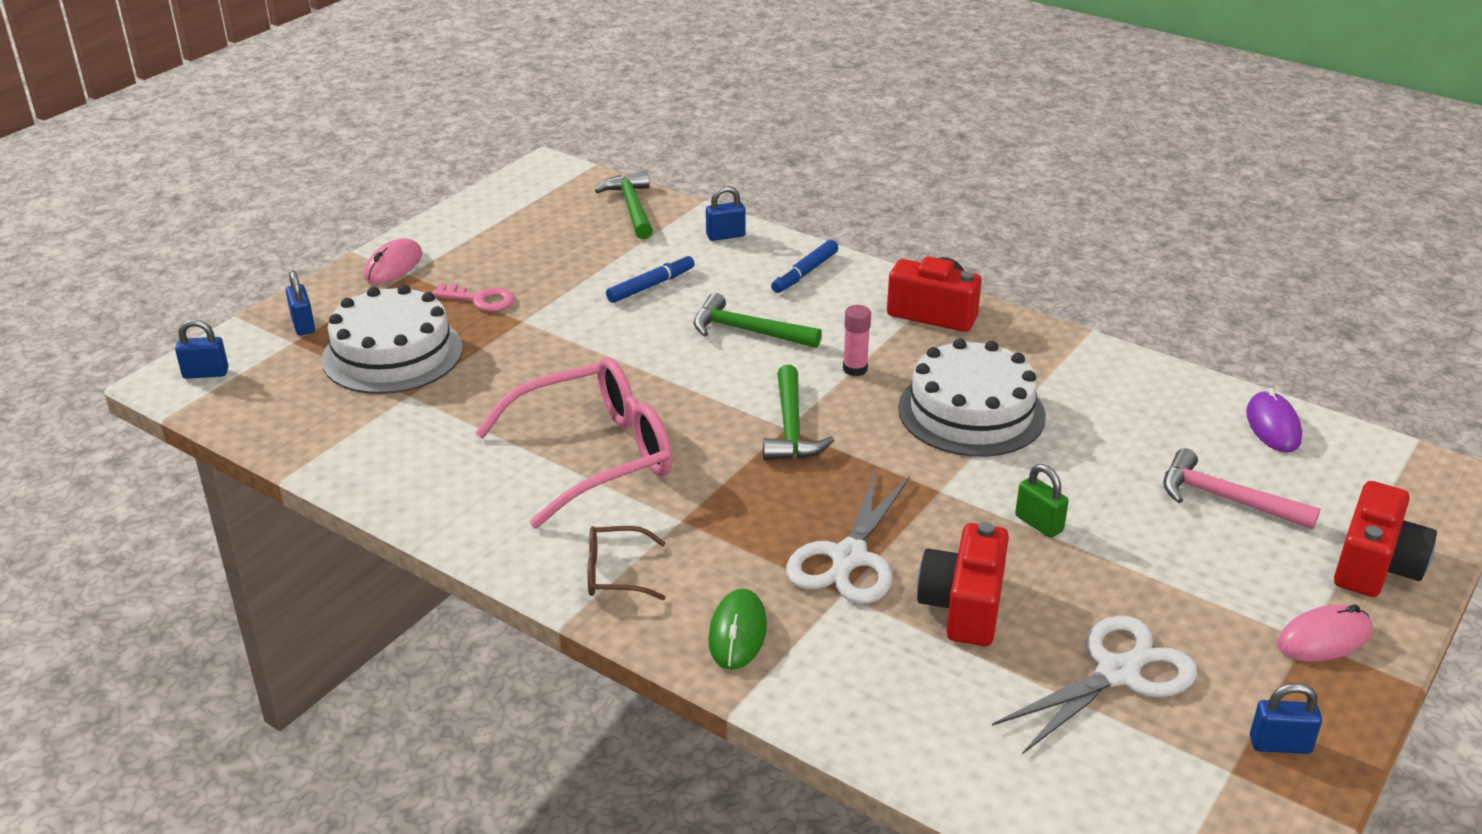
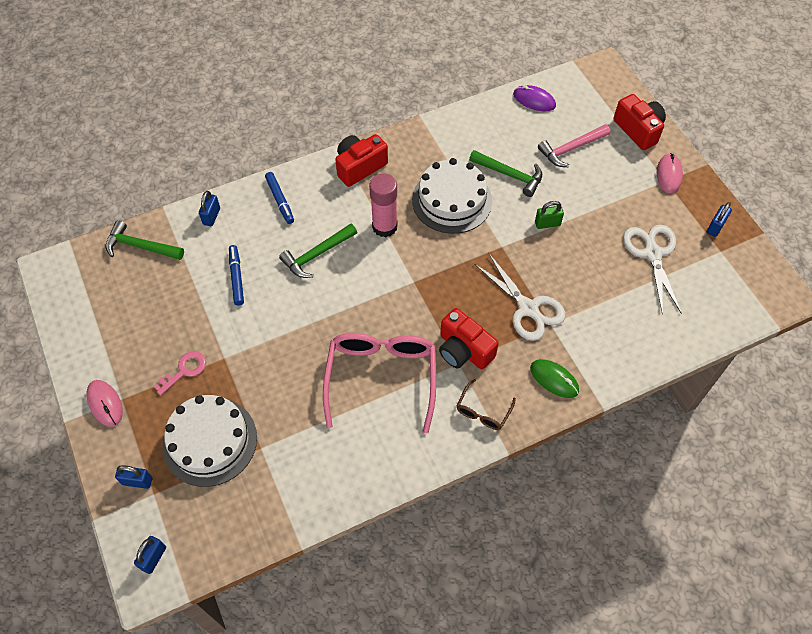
camera: 60 degrees left, 25 degrees up
green hammer [763,365,835,460] -> green hammer moved to [469,150,542,197]
pink glue stick [843,305,871,376] -> pink glue stick [369,173,397,237], size x1.75
red camera [917,522,1009,646] -> red camera moved to [439,308,499,369]

